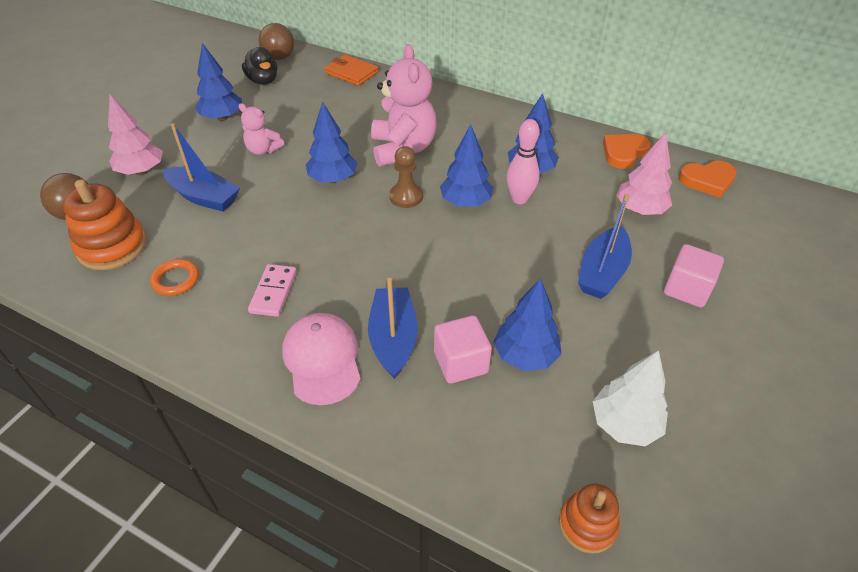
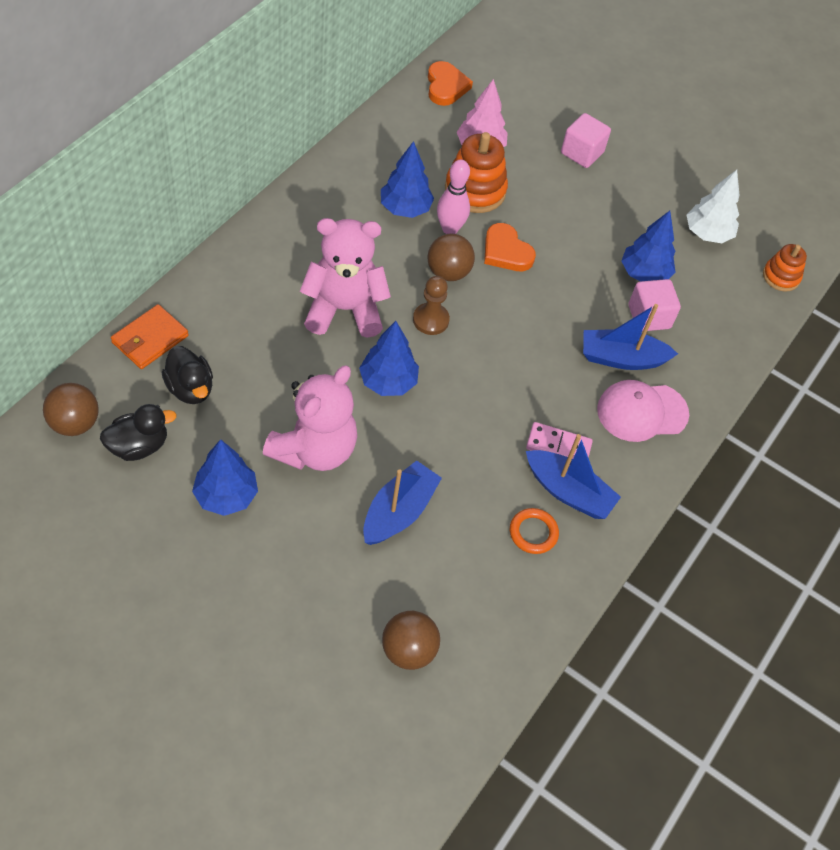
camera: 90 degrees left, 10 degrees up
orange stacking toy [63,179,147,270] -> orange stacking toy moved to [445,132,508,213]
pink tree [108,94,163,175] -> none
pink teddy bear [239,103,284,155] -> pink teddy bear [263,365,357,471], size x1.90
blue tree [440,124,493,207] -> brown ball [428,234,475,281]
blue boat [578,194,632,299] -> blue boat moved to [526,434,621,519]
orange heart [603,134,651,169] -> orange heart moved to [484,223,536,271]
none -> black duck [162,346,213,404]

